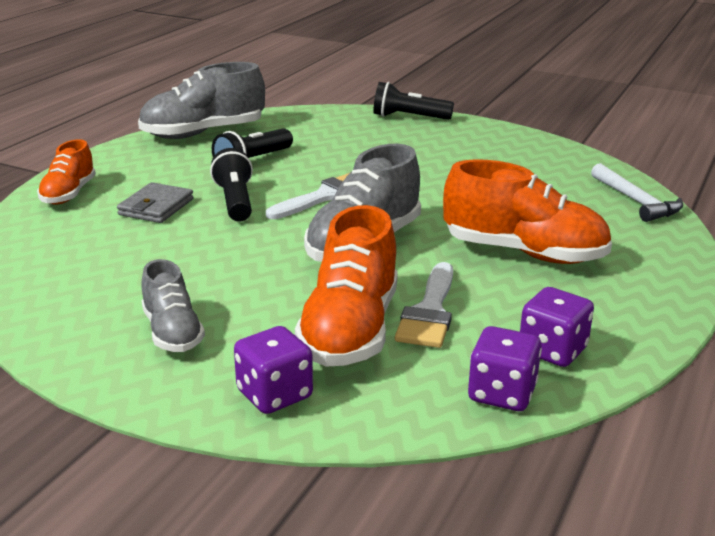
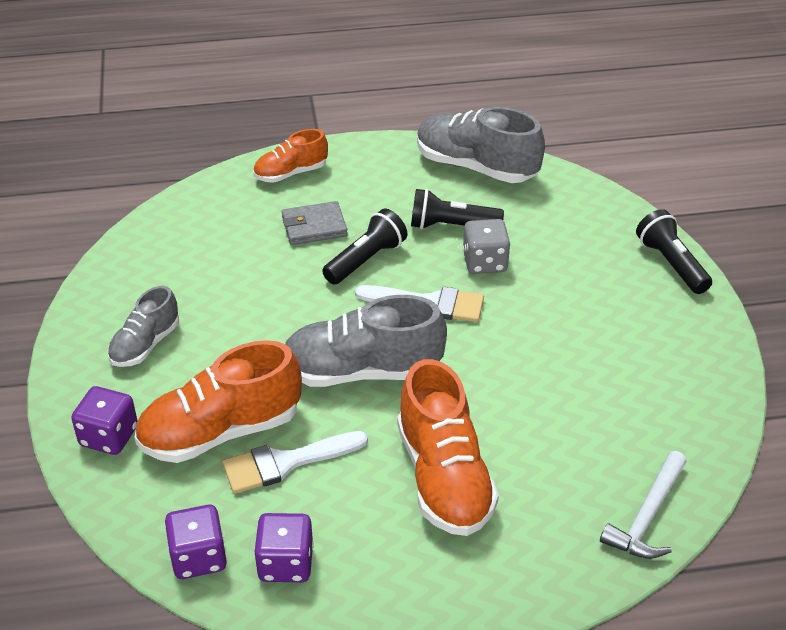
camera: 55 degrees right, 15 degrees up
none -> grey dice [463,219,510,274]

